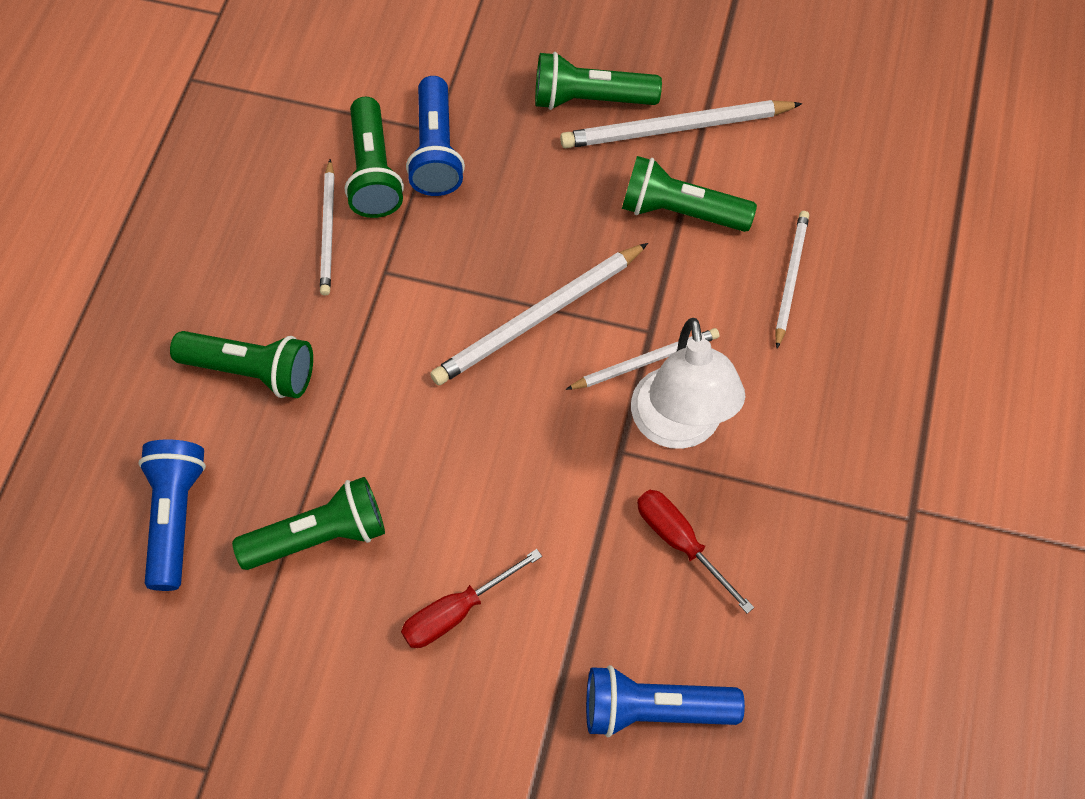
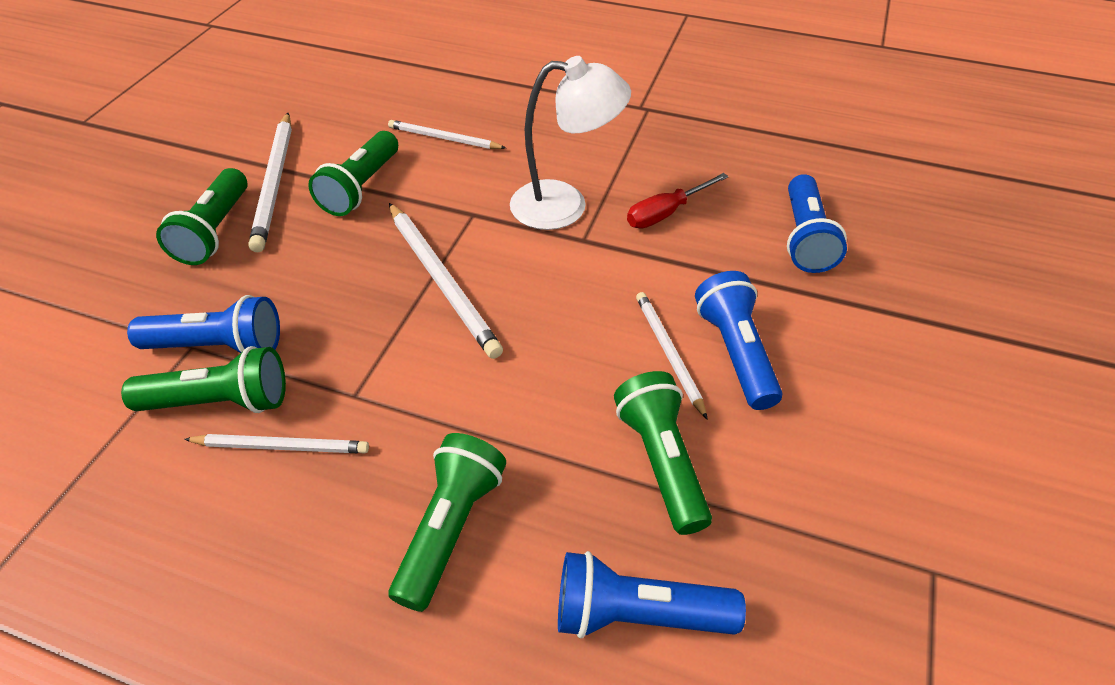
camera: 85 degrees left, 15 degrees down
red screwdriver [401,549,542,648] -> blue flashlight [695,271,782,410]
white pencil [566,328,719,390] -> white pencil moved to [636,292,708,420]

